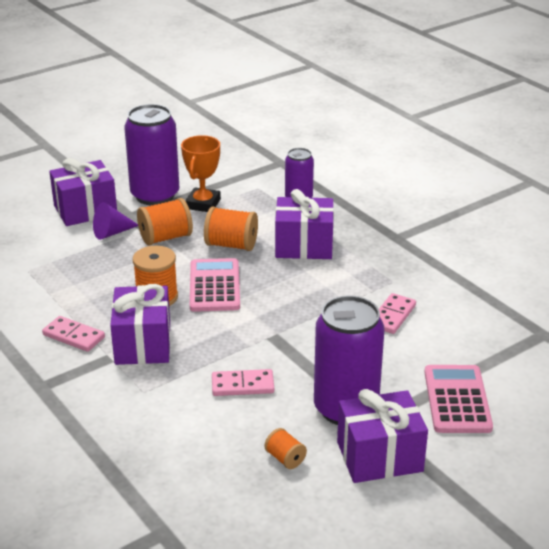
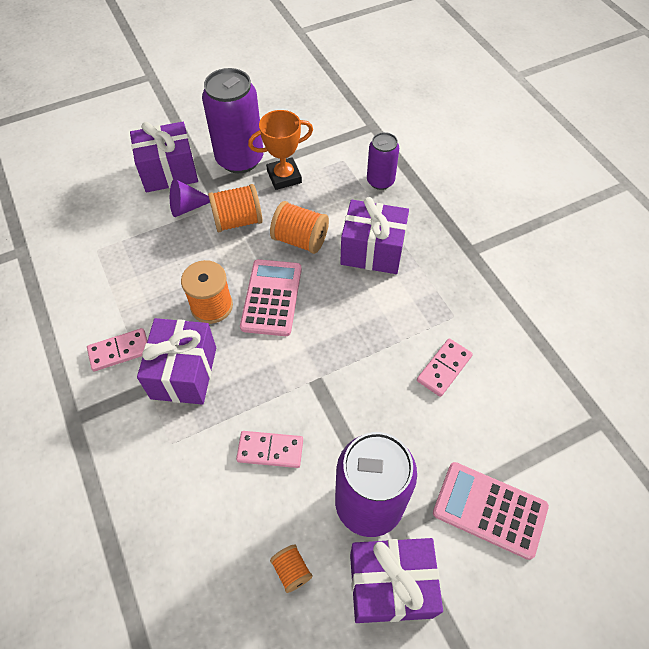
camera: 10 degrees right, 25 degrees up
pink domino [42,316,105,352] -> pink domino turned 60 degrees counterclockwise [87,328,147,371]
orange trophy [181,135,221,212] -> orange trophy turned 45 degrees clockwise [248,110,313,190]
pink calculator [424,365,493,433] -> pink calculator turned 75 degrees counterclockwise [433,462,549,560]

